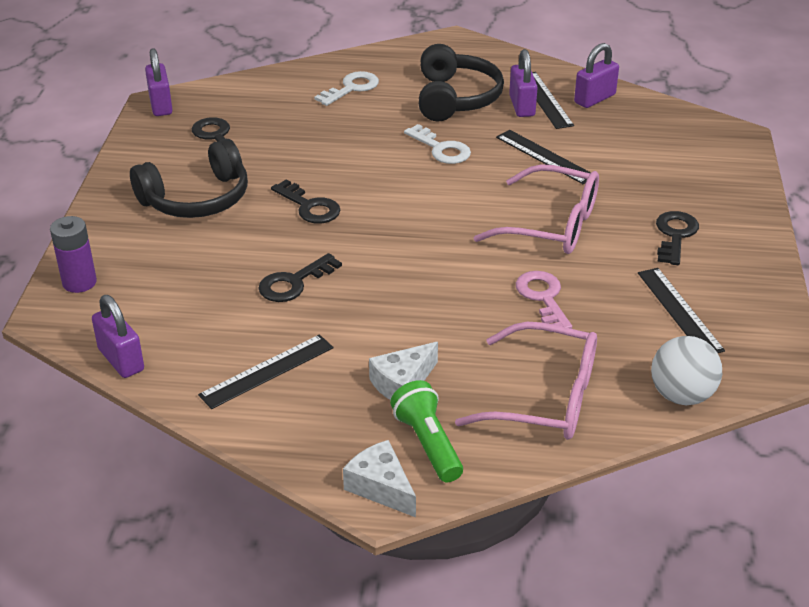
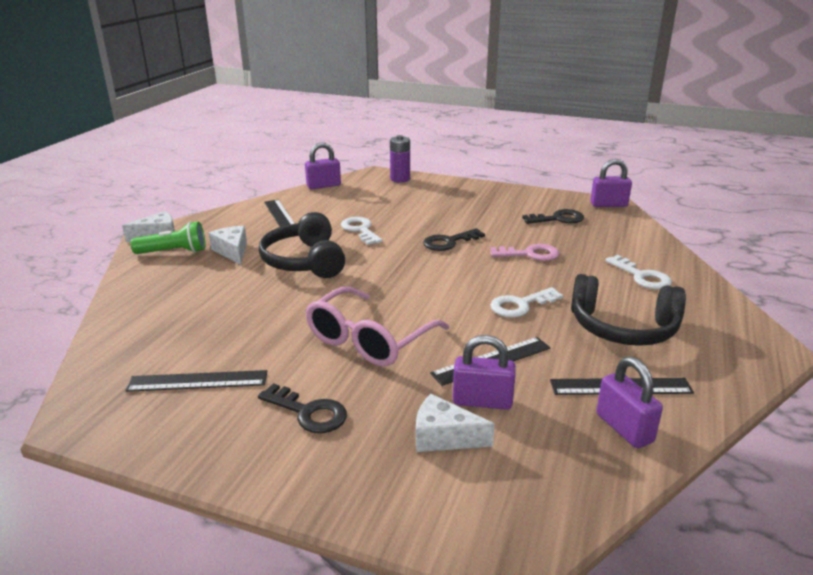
camera: 105 degrees right, 10 degrees down
black headphones [130,138,248,218] -> black headphones moved to [259,212,345,278]
black key [258,253,342,302] -> white key [341,217,383,245]
pink glasses [455,322,597,440] -> none
purple padlock [509,49,538,117] -> purple padlock moved to [453,335,516,410]
pink key [516,271,572,329] -> pink key moved to [490,244,559,261]
white ball [651,336,722,405] -> none
none -> white cheese [416,394,495,452]

